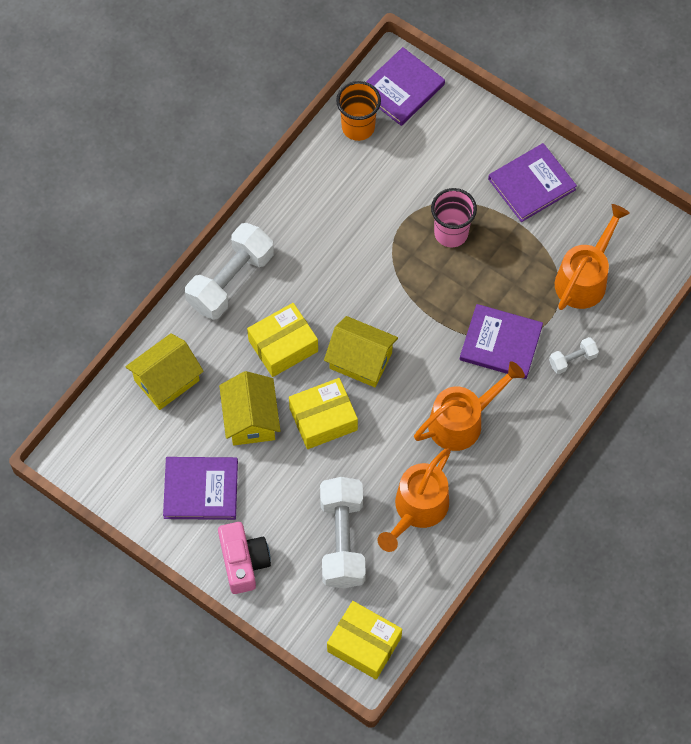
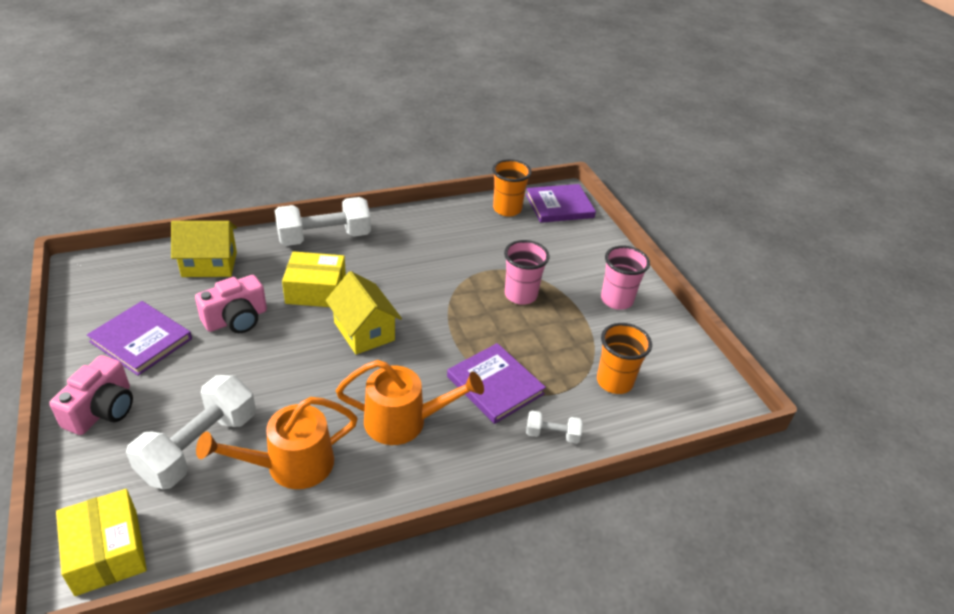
camera: 30 degrees right, 25 degrees down
yellow house [219,371,280,445] -> pink camera [195,275,267,333]
yellow box [289,378,358,449] -> none
purple book [488,143,577,222] -> pink cup [601,246,650,310]
orange watering can [555,204,630,310] -> orange cup [597,323,652,394]

